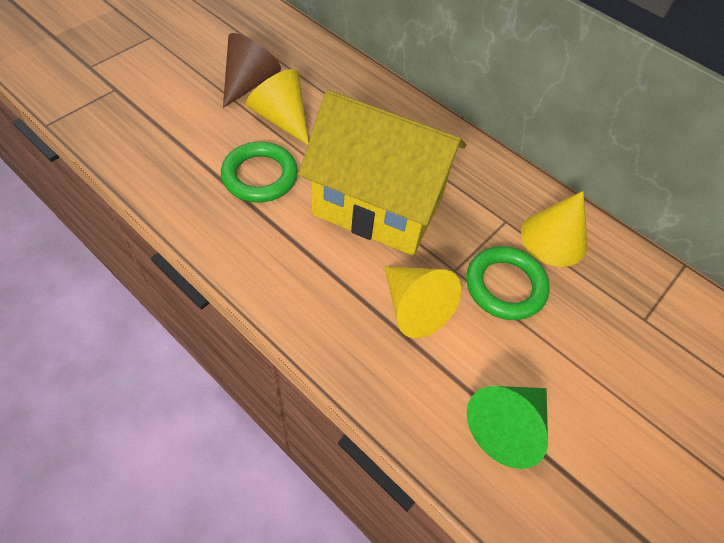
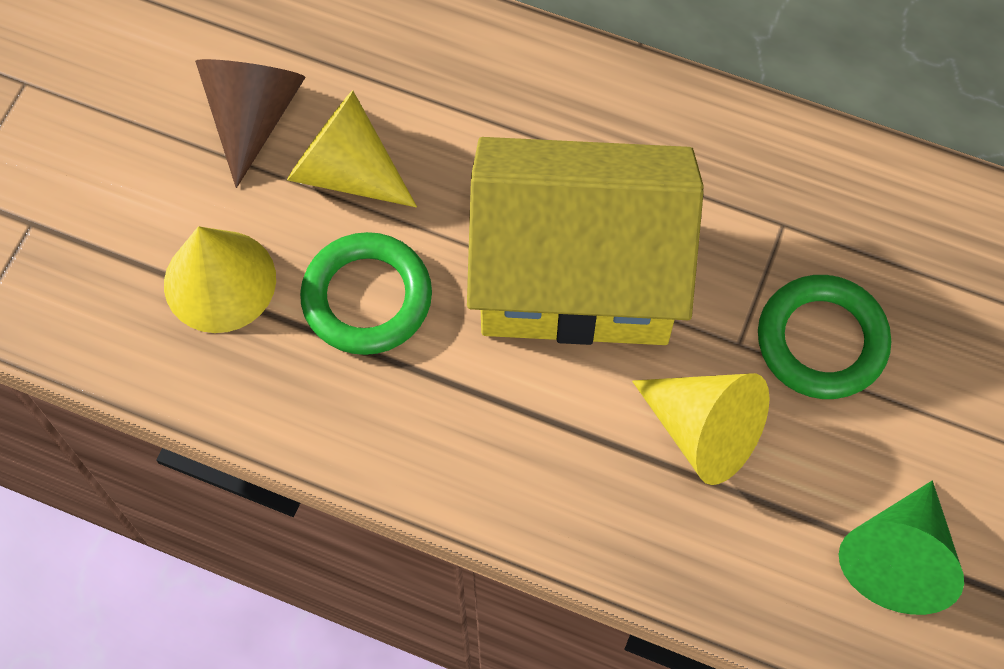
camera: 15 degrees left, 10 degrees up
yellow cone [521,191,588,267] -> yellow cone moved to [164,226,276,333]

